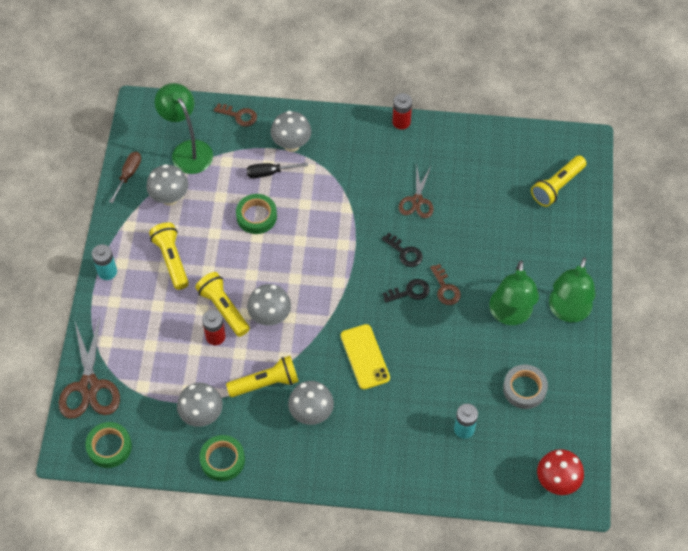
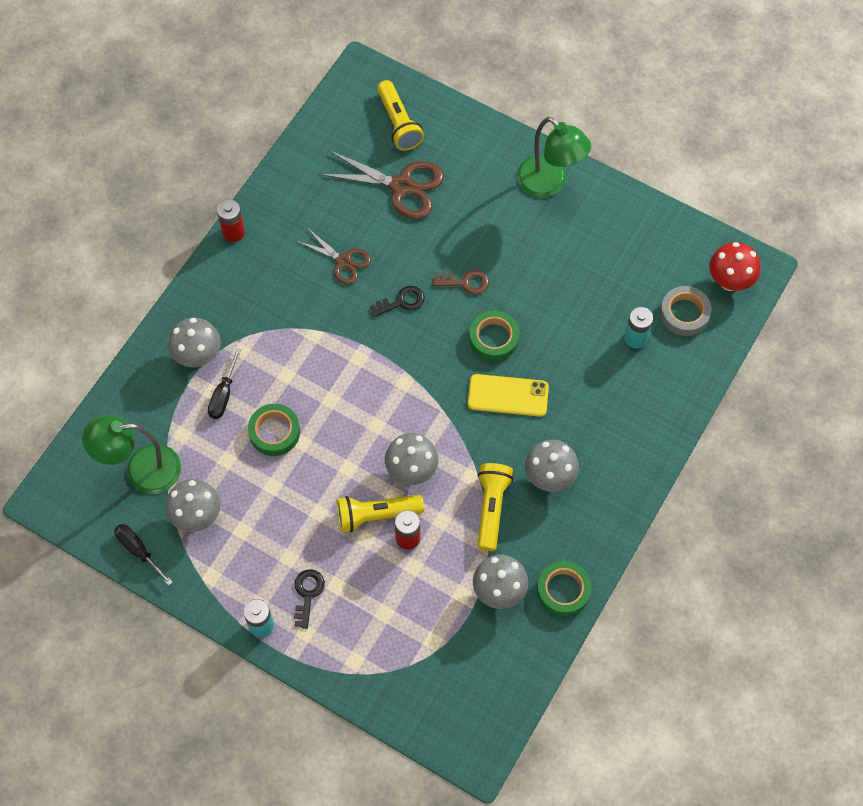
camera: 65 degrees left, 5 degrees up
brown scissors [59,317,120,419] -> brown scissors moved to [319,150,444,219]
green tape [85,422,132,468] -> green tape moved to [469,310,519,361]
brown screwdriver [109,152,141,203] -> black screwdriver [114,524,173,586]
yellow flashlight [149,222,189,290] -> none
brown key [214,103,257,127] -> none
black key [383,279,430,303] -> black key moved to [294,569,325,629]
green lamp [489,260,539,325] -> none
grey tape [503,365,548,409] -> grey tape moved to [660,286,711,336]

